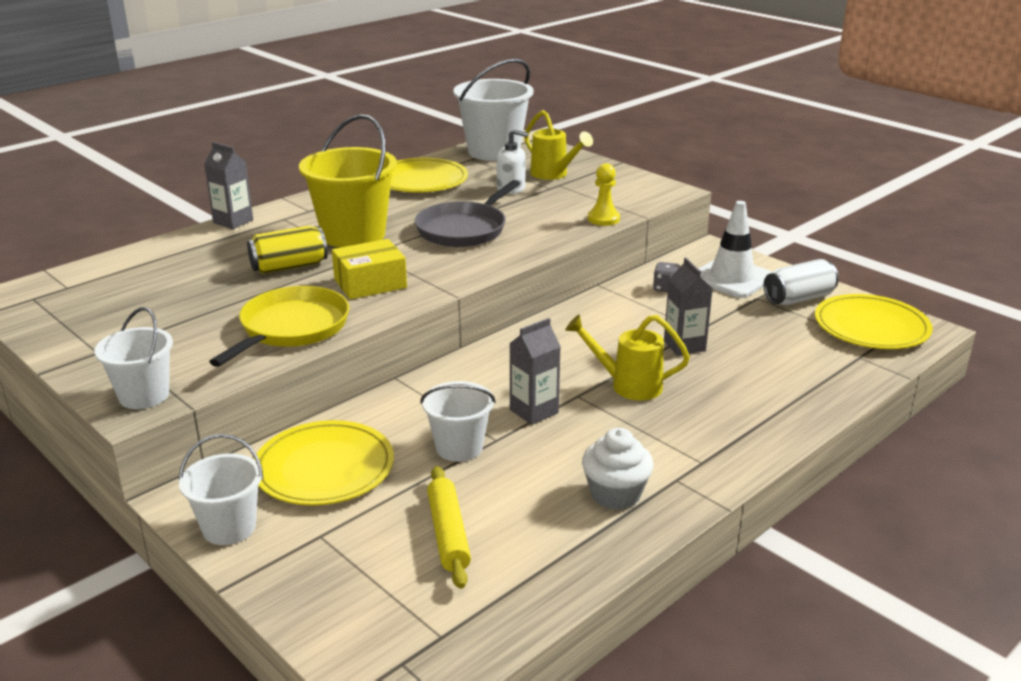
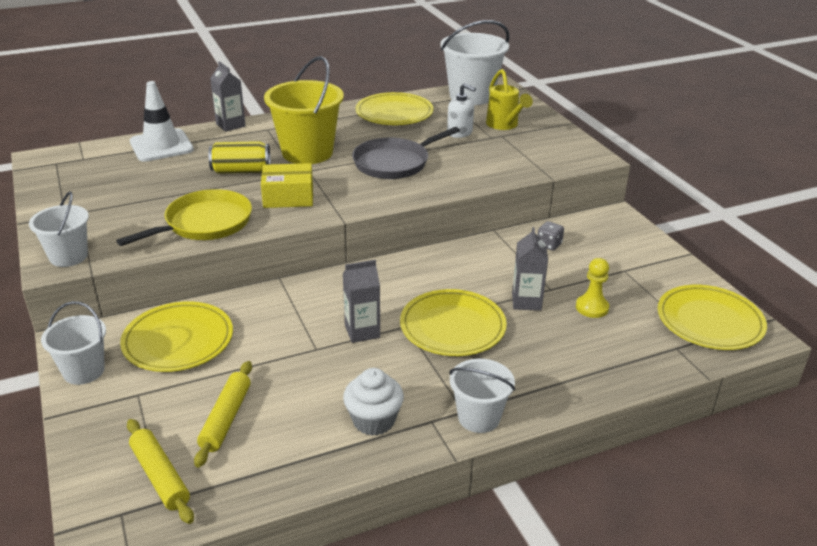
camera: 20 degrees right, 5 degrees up
white bucket [420,381,496,462] -> white bucket moved to [449,359,515,433]
yellow watering can [565,314,690,401] -> yellow plate [400,289,507,356]
yellow pawn [588,163,620,226] -> yellow pawn moved to [576,258,609,318]
white traffic cone [699,201,772,298] -> white traffic cone moved to [130,81,194,162]
white can [763,259,839,305] -> none
none -> yellow rolling pin [127,419,194,524]

